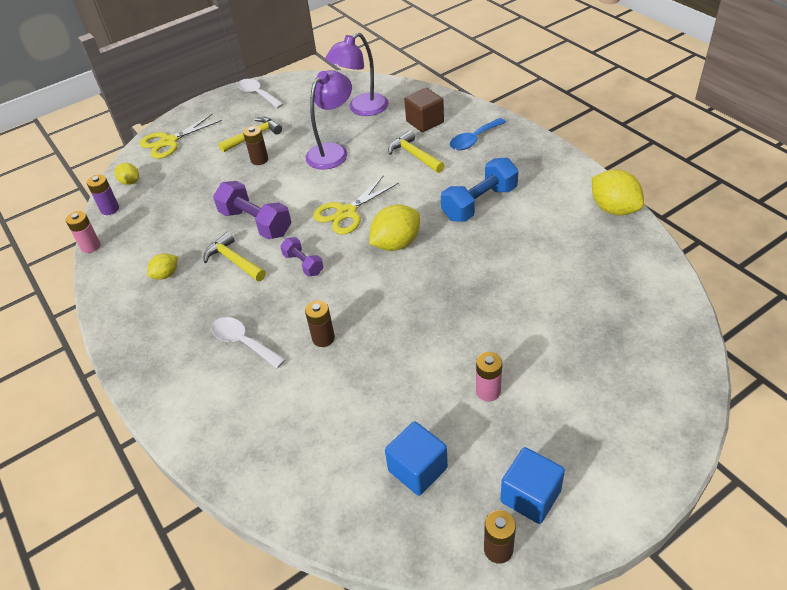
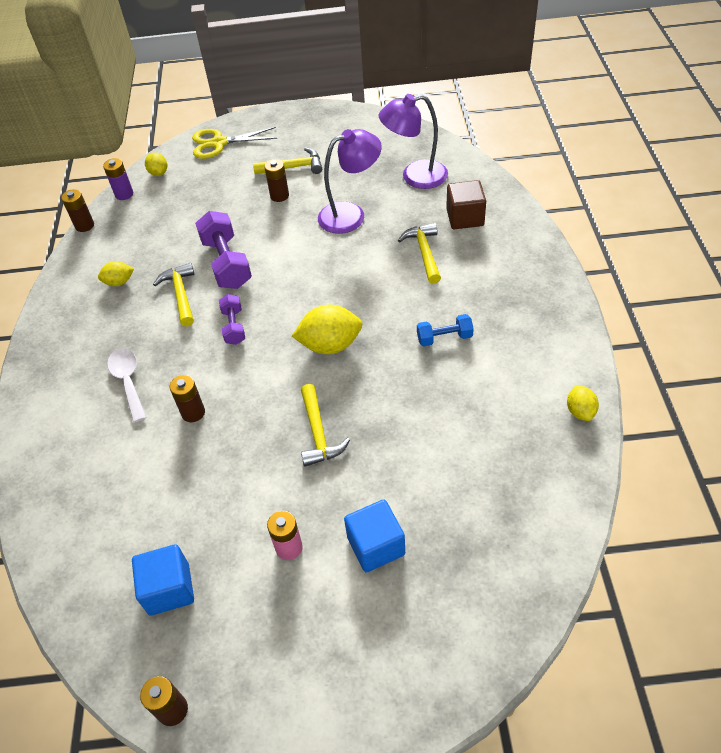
camera: 30 degrees right, 5 degrees up
pink battery [66,211,101,253] -> brown battery [61,189,94,232]
white spoon [238,79,284,108] -> none
yellow scissors [313,176,399,235] -> none
blue dumbbell [441,158,519,222] -> blue dumbbell [417,314,474,346], size x0.57
blue spoon [450,118,506,150] -> none
blue cube [500,447,565,524] -> blue cube moved to [344,499,405,572]
yellow lemon [592,170,644,216] -> yellow lemon [567,385,599,421], size x0.56
none -> yellow hammer [301,384,350,467]

